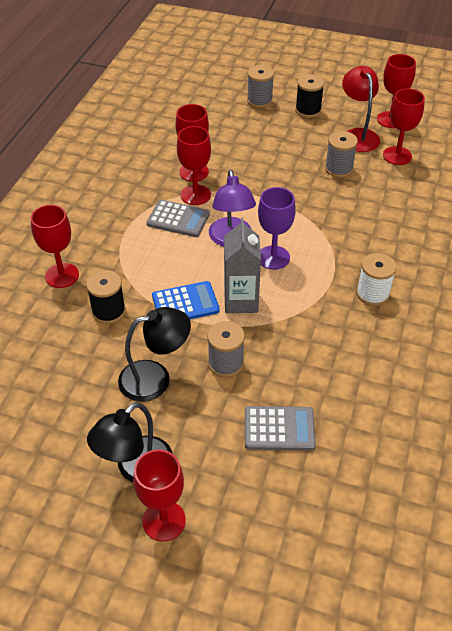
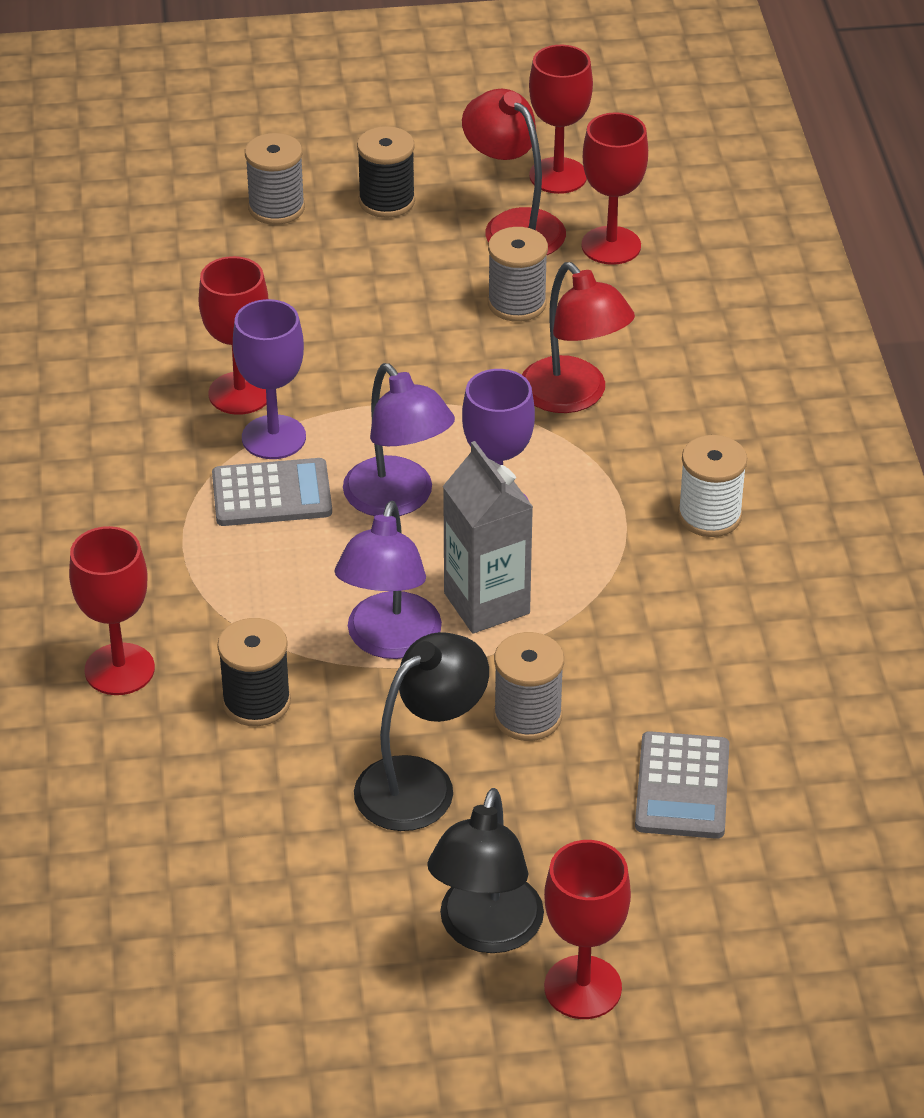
camera: 25 degrees left, 5 degrees down
blue calculator [152,281,220,319] -> purple lamp [335,501,442,659]
red goblet [177,126,211,205] -> purple goblet [233,299,306,459]
grey calculator [245,406,316,451] -> grey calculator turned 120 degrees clockwise [635,731,729,839]
none -> red lamp [522,262,635,413]

